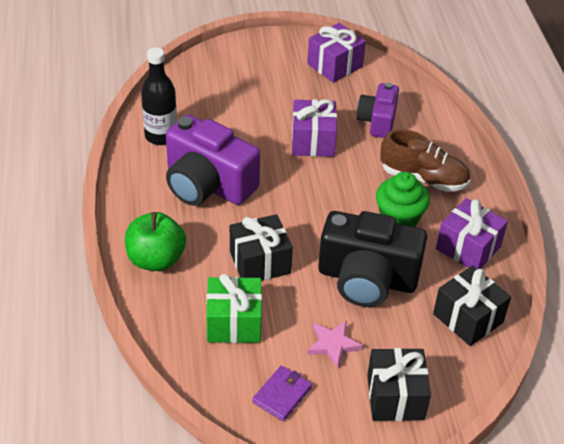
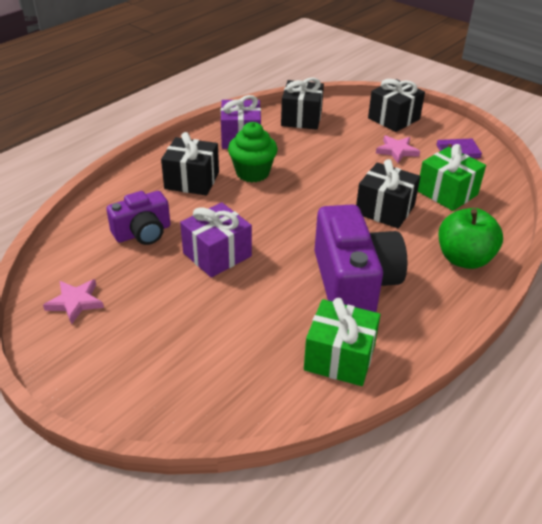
camera: 130 degrees left, 5 degrees down
black bottle [141,47,177,145] -> green gift [304,298,381,386]
purple gift [307,23,366,83] -> pink star [43,279,104,325]
black camera [318,211,427,307] -> none
brown shoe [380,129,470,192] -> black gift [161,132,219,195]

